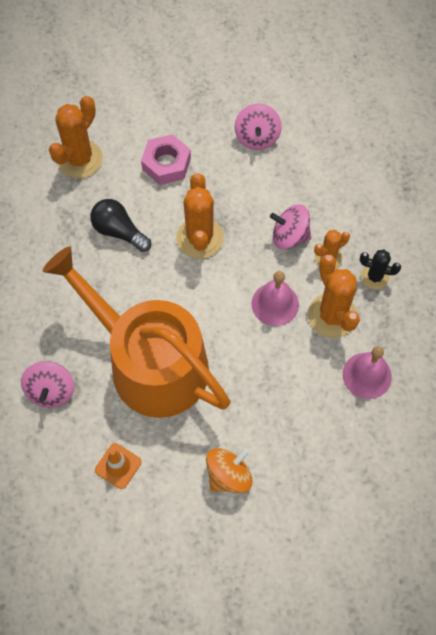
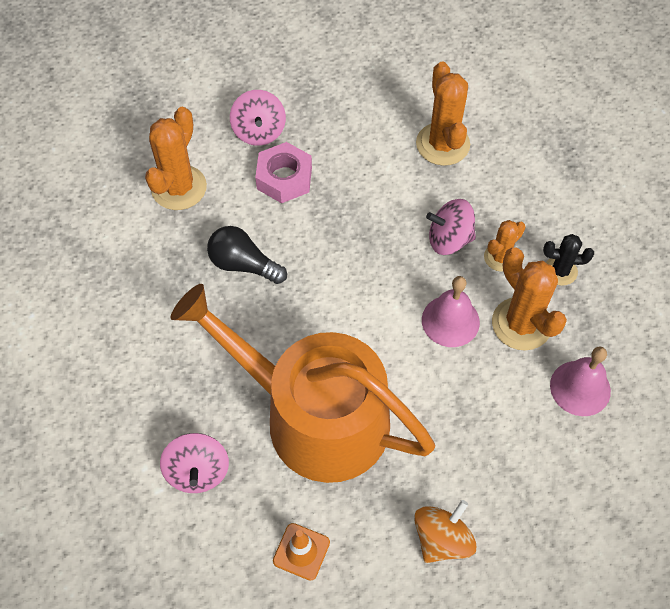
camera: 10 degrees left, 5 degrees down
orange cactus [176,173,224,259] -> orange cactus moved to [416,61,470,166]
pink spinning top [234,104,282,150] -> pink spinning top moved to [230,90,286,146]

